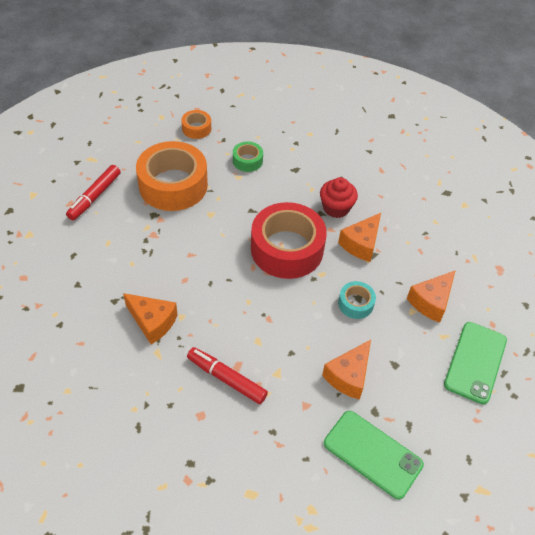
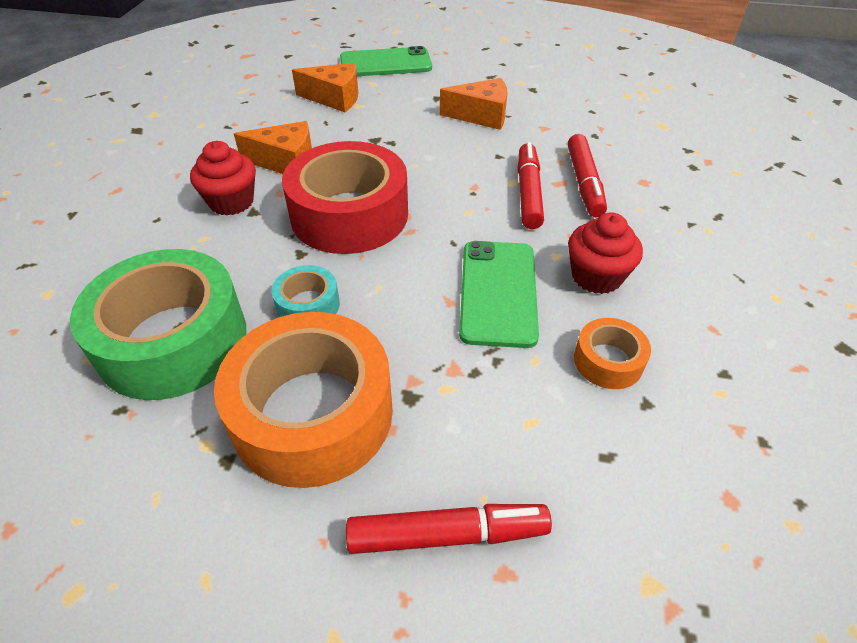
camera: 120 degrees left, 5 degrees down
orange cheese [123,293,178,344] -> red cupcake [568,212,643,294]
orange tape [181,110,211,139] -> orange tape moved to [574,318,651,389]
green tape [233,142,263,172] -> green tape [70,249,246,400], size x2.17
green phone [324,411,424,499] -> green phone moved to [459,241,539,348]
turquoise tape [338,281,376,319] -> turquoise tape moved to [272,265,340,317]
none -> red marker [518,142,544,229]

